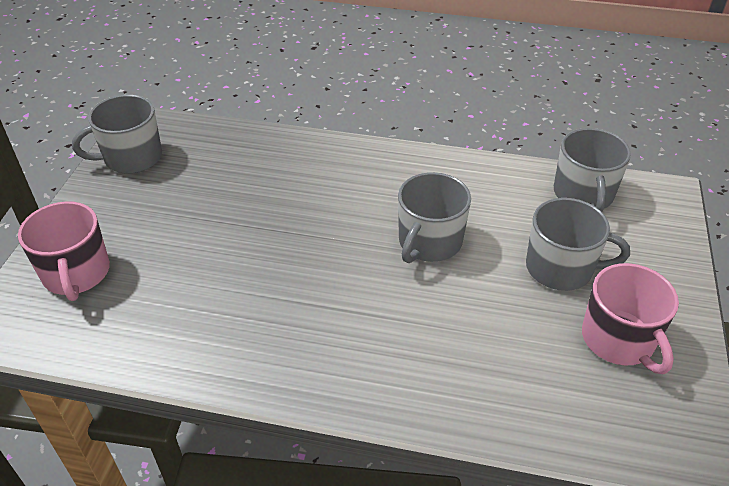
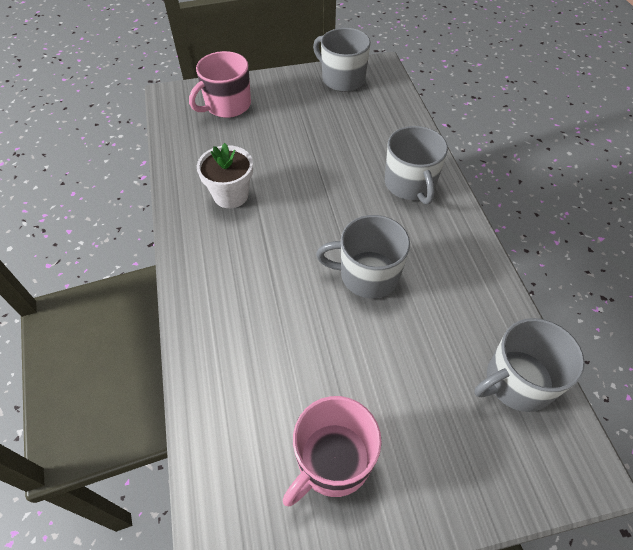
camera: 65 degrees right, 10 degrees up
grey mug [526,198,630,291] -> grey mug moved to [385,126,448,205]
none -> white flower pot [197,143,253,208]

